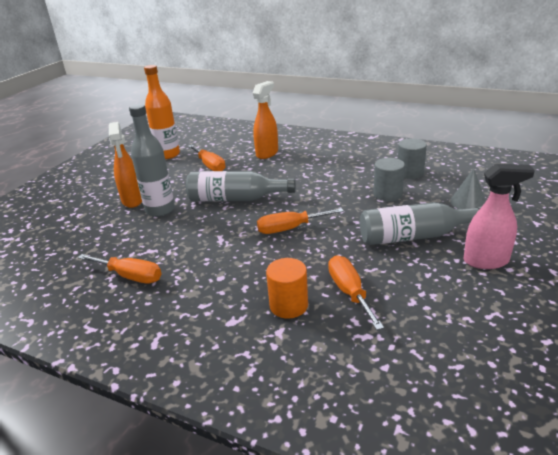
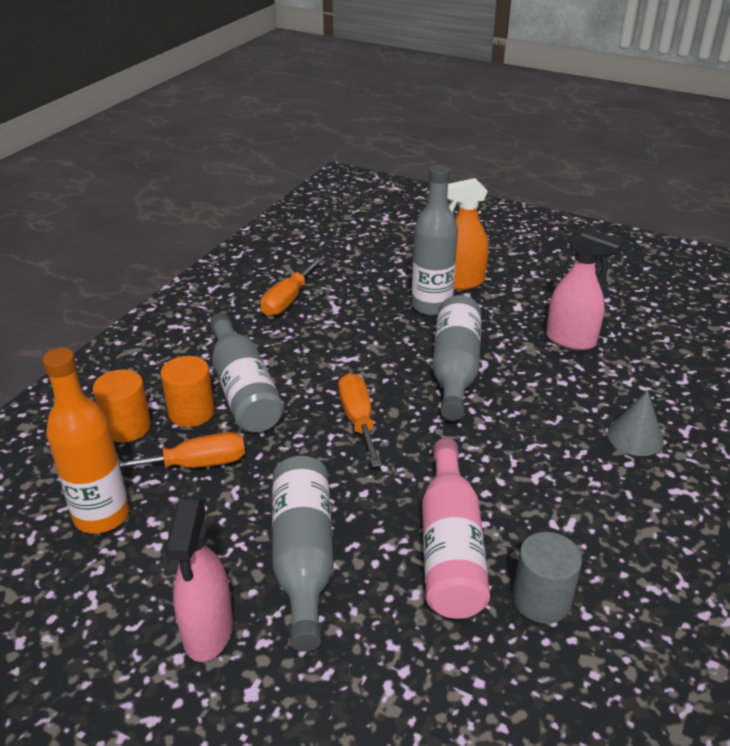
camera: 90 degrees right, 5 degrees up
orange bottle [144,65,180,159] -> orange bottle moved to [43,348,129,534]
orange screwdriver [188,145,226,171] -> pink spray bottle [546,227,623,350]
orange spray bottle [253,81,278,159] -> none
grey cylinder [373,158,405,201] -> pink bottle [422,438,490,619]
grey cone [450,168,486,209] -> grey cone moved to [607,390,664,456]
none -> orange cylinder [93,369,151,442]
none -> grey bottle [210,313,284,433]

